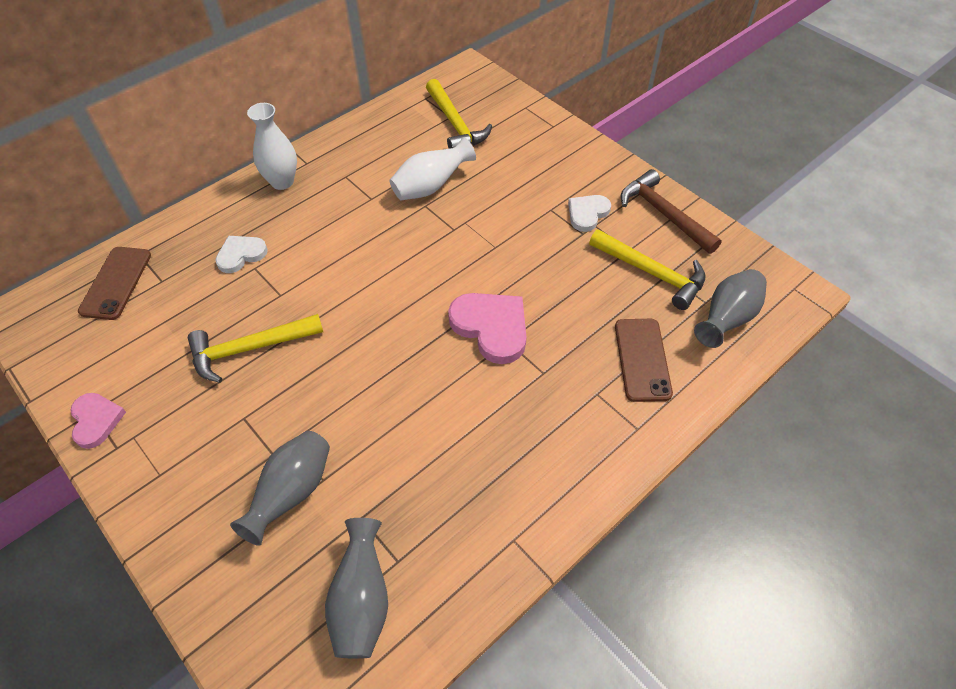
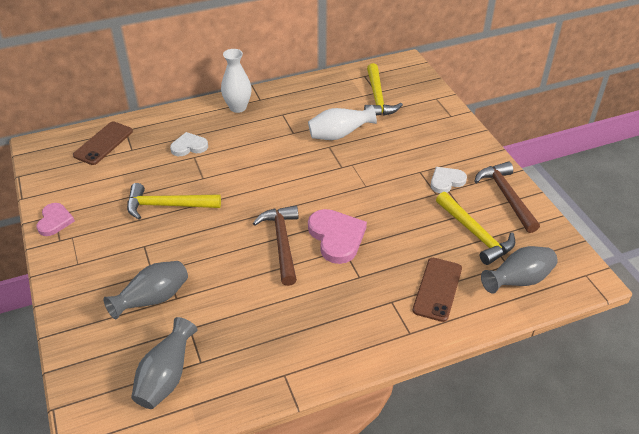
camera: 20 degrees right, 10 degrees down
none -> brown hammer [253,205,298,286]

